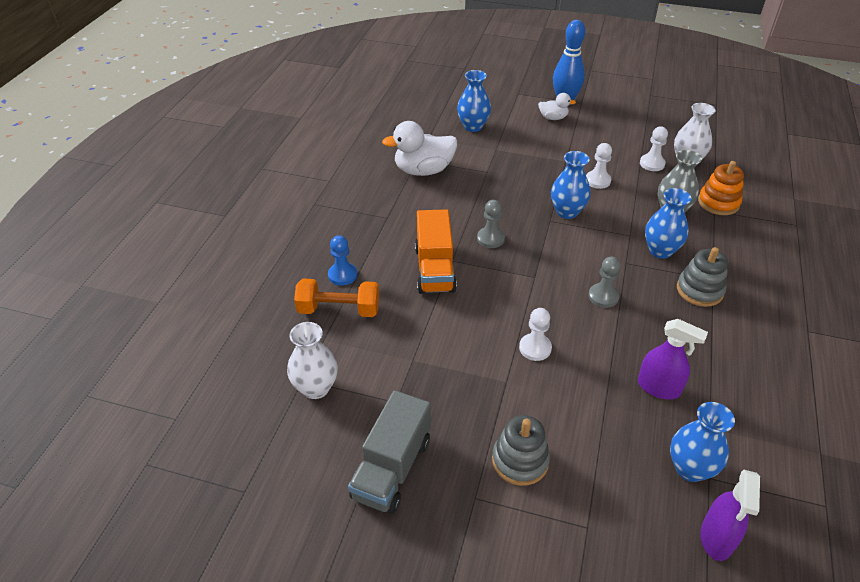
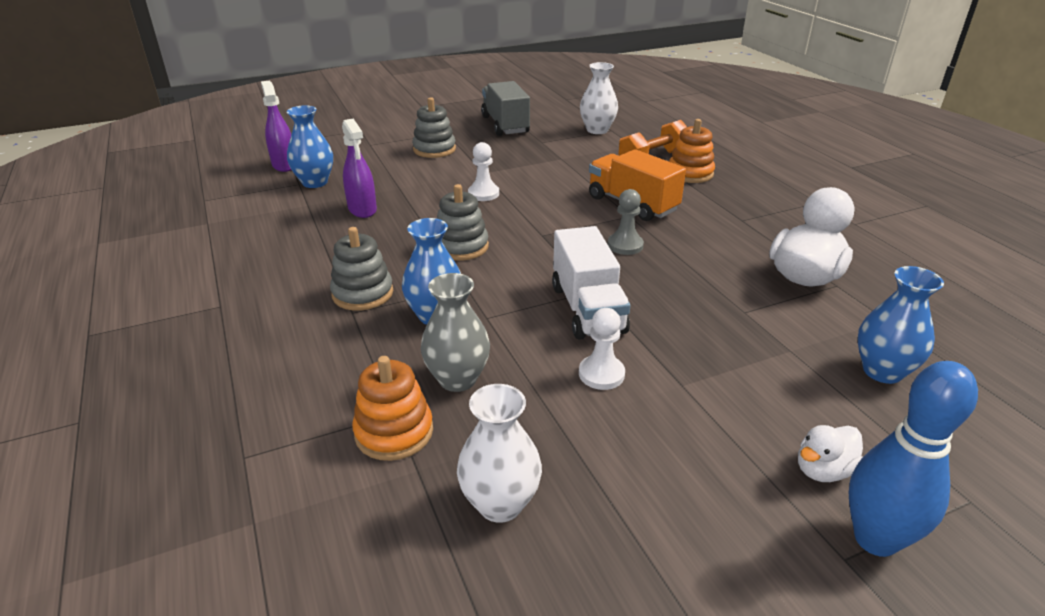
camera: 140 degrees right, 10 degrees down
blue pawn [328,235,357,286] -> orange stacking toy [669,119,715,183]
blue vase [551,151,591,219] -> white truck [552,226,631,340]
grey pawn [588,257,621,308] -> grey stacking toy [437,184,489,261]
purple spray bottle [638,319,708,400] -> purple spray bottle turned 105 degrees counterclockwise [342,118,377,218]
white pawn [640,127,668,171] -> none

